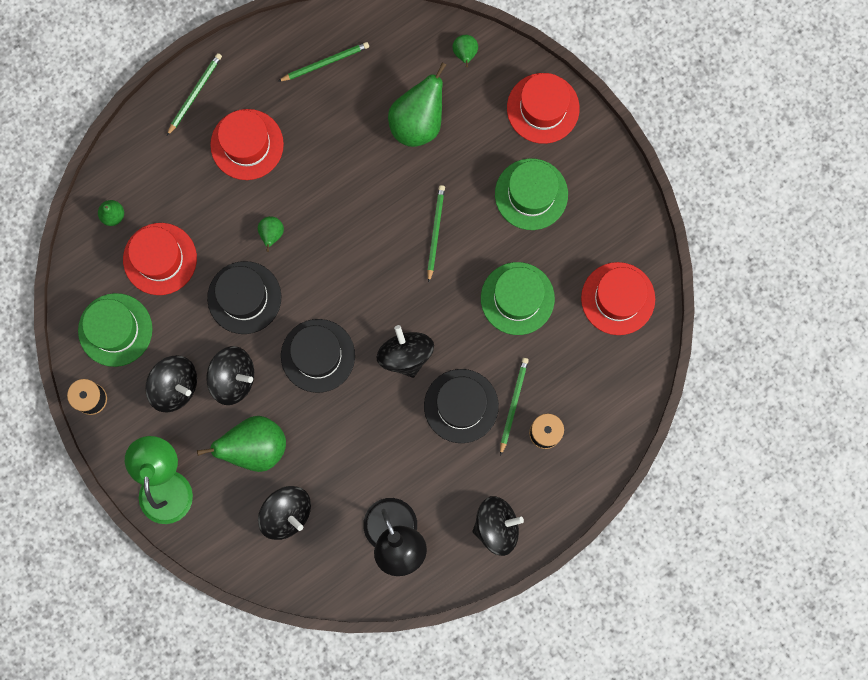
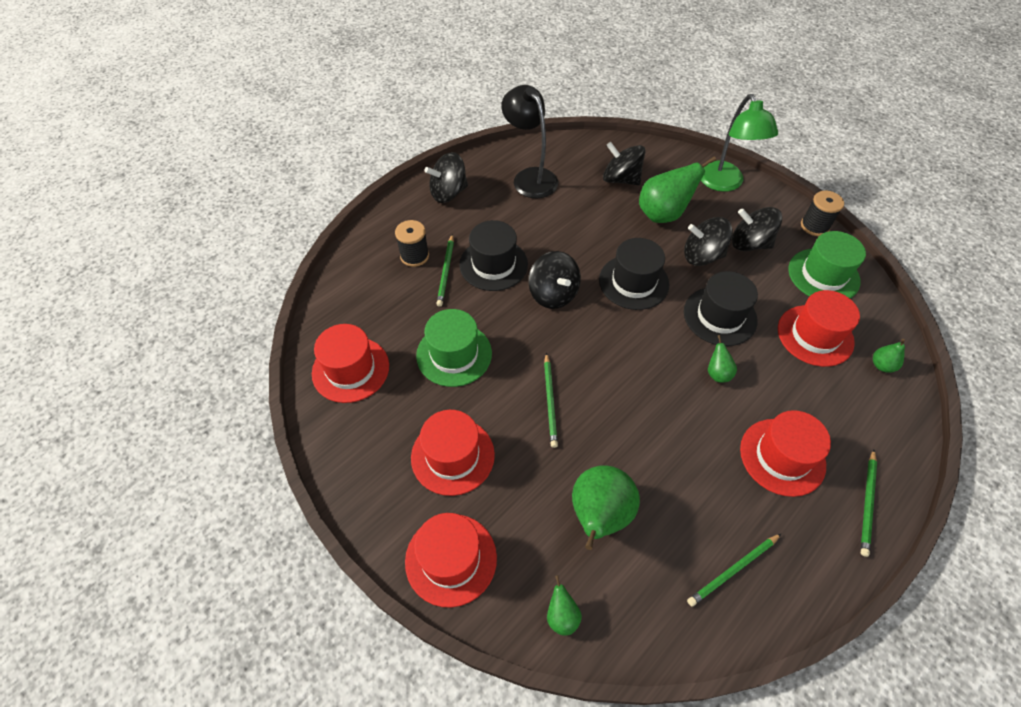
camera: 170 degrees right, 25 degrees down
green hat [495,158,568,230] -> red hat [411,410,495,496]

